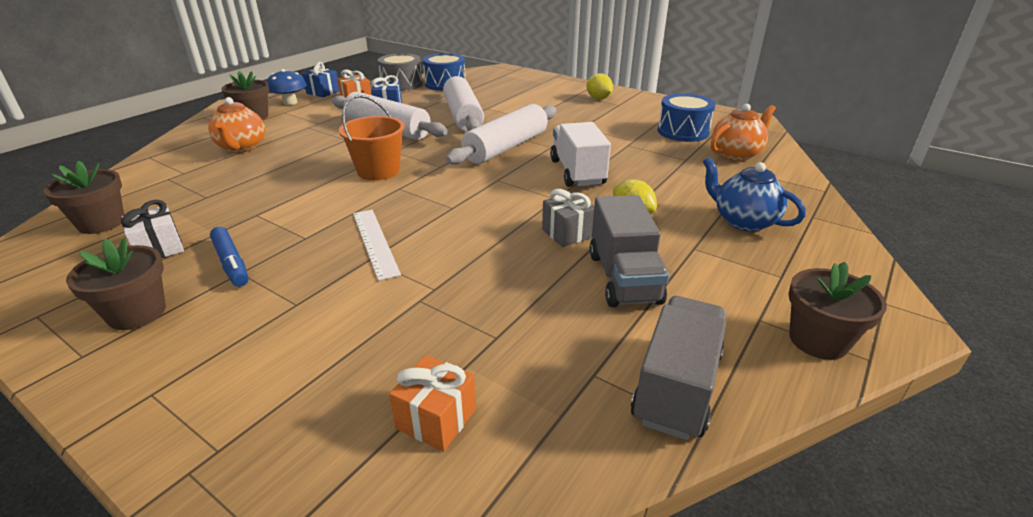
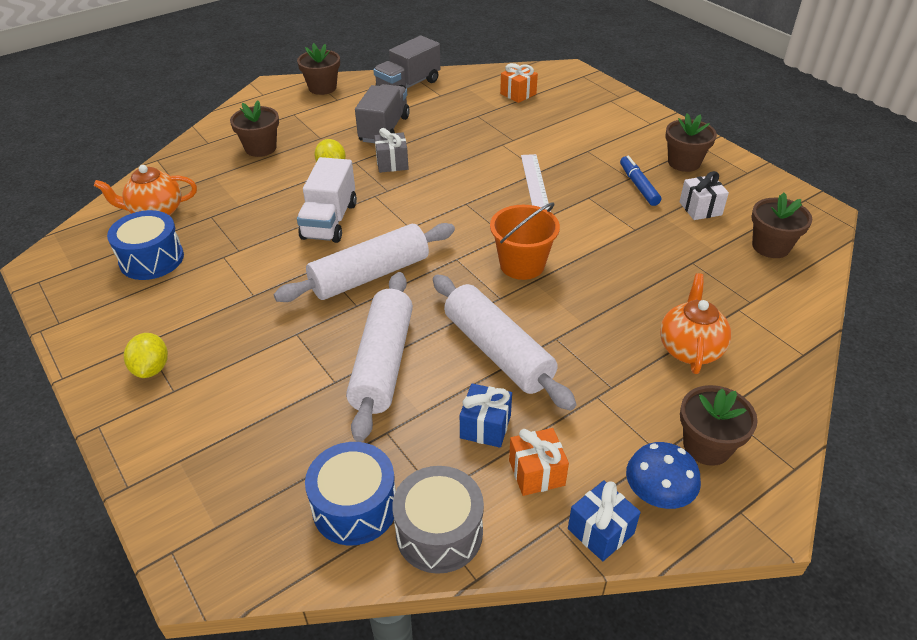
camera: 160 degrees left, 10 degrees up
blue teapot [703,157,806,232] -> brown flower pot [230,100,279,157]

